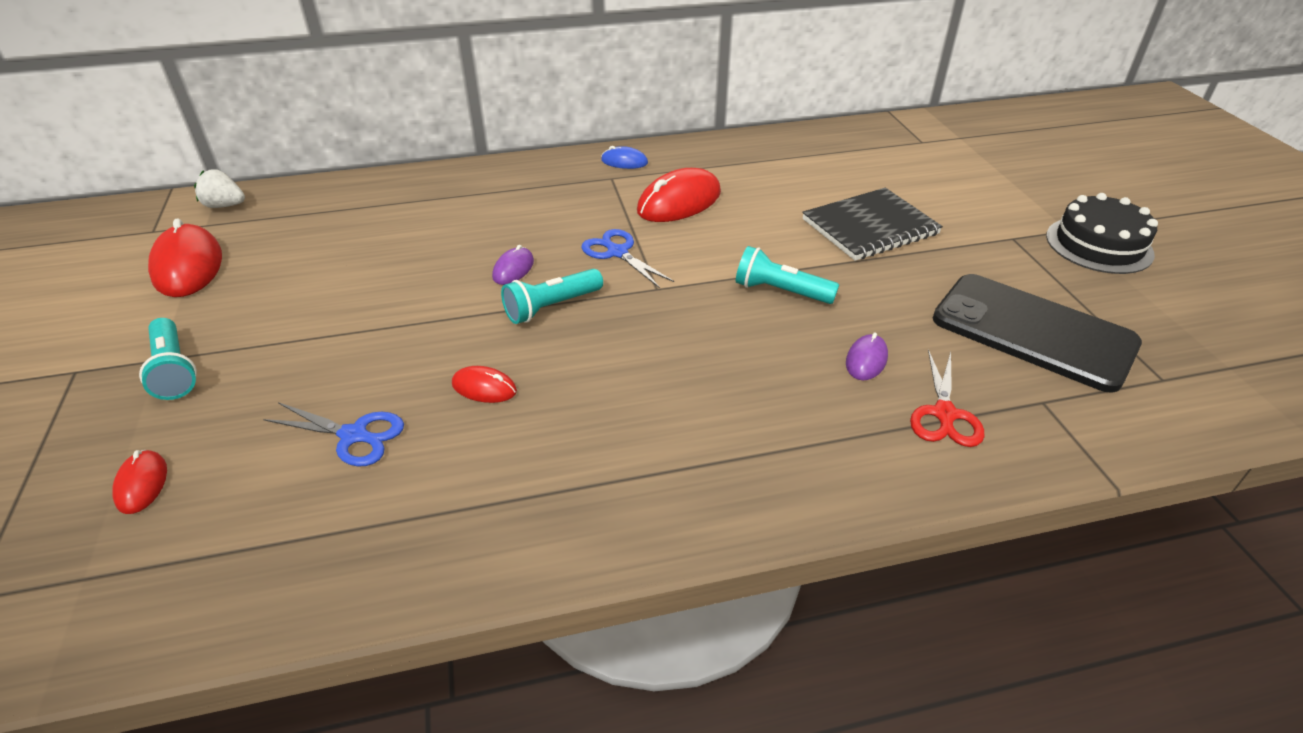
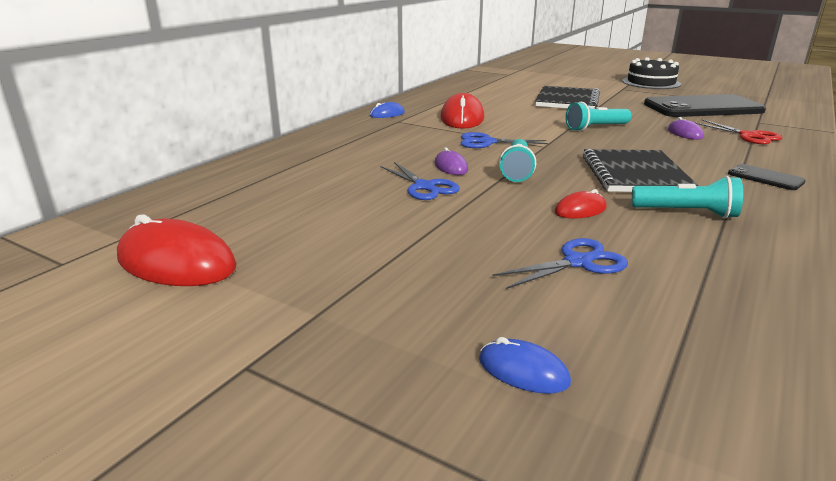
camera: 45 degrees left, 15 degrees down
red mouse [112,450,167,514] -> blue mouse [479,337,571,394]
turquoise flashlight [139,318,197,400] -> turquoise flashlight moved to [632,176,743,219]
white strawberry [194,169,245,208] -> none
none -> blue scissors [380,162,460,200]
none -> black notebook [583,149,698,192]
none -> black phone [728,164,806,190]

